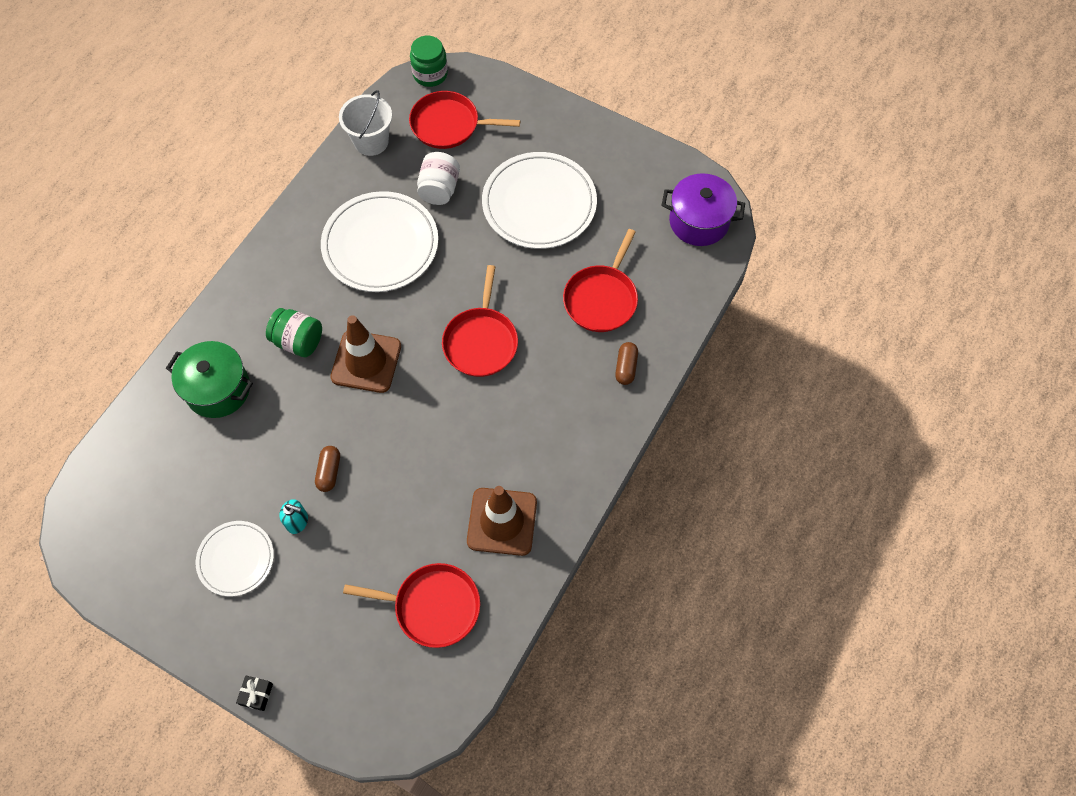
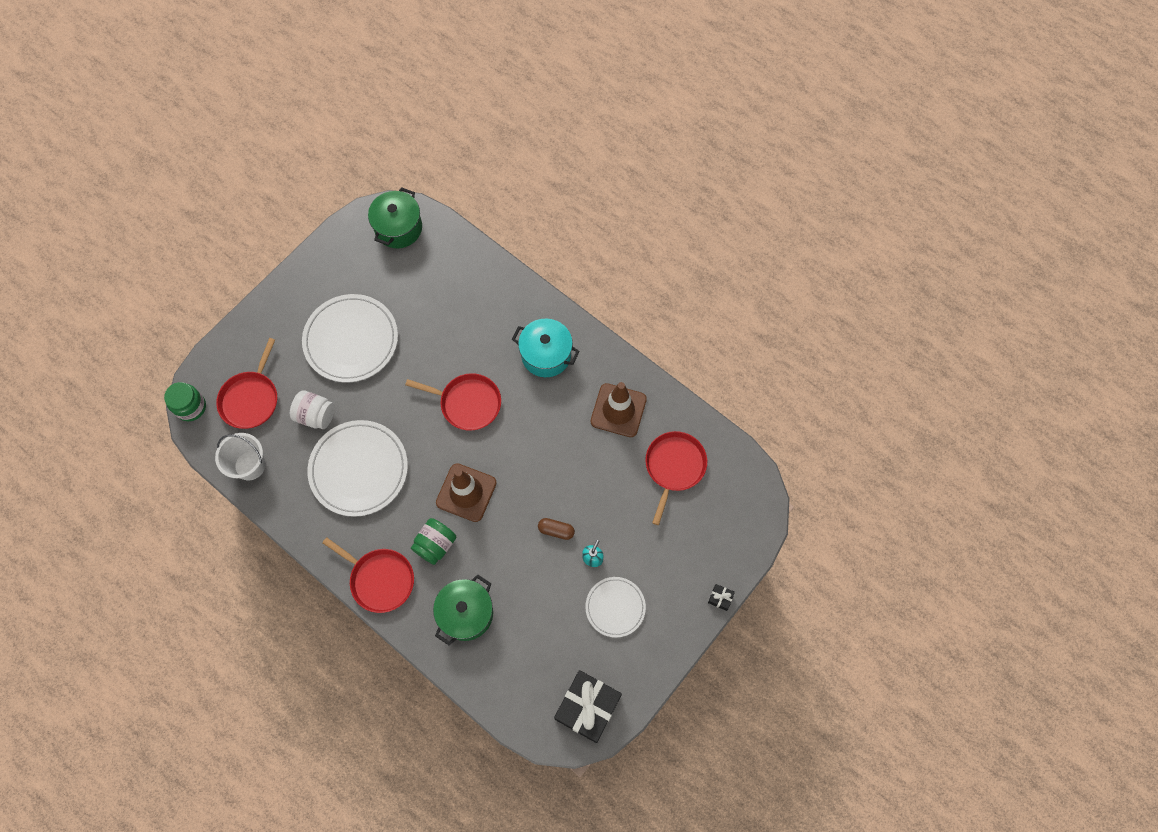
camera: 80 degrees left, 5 degrees up
red pan [563,229,638,332] -> red pan moved to [323,537,414,613]
brown capsule [615,342,638,385] -> none
purple pot [662,173,745,246] -> green pot [368,187,422,248]
none -> turquoise pot [512,319,580,377]
none -> black gift [554,670,622,743]

